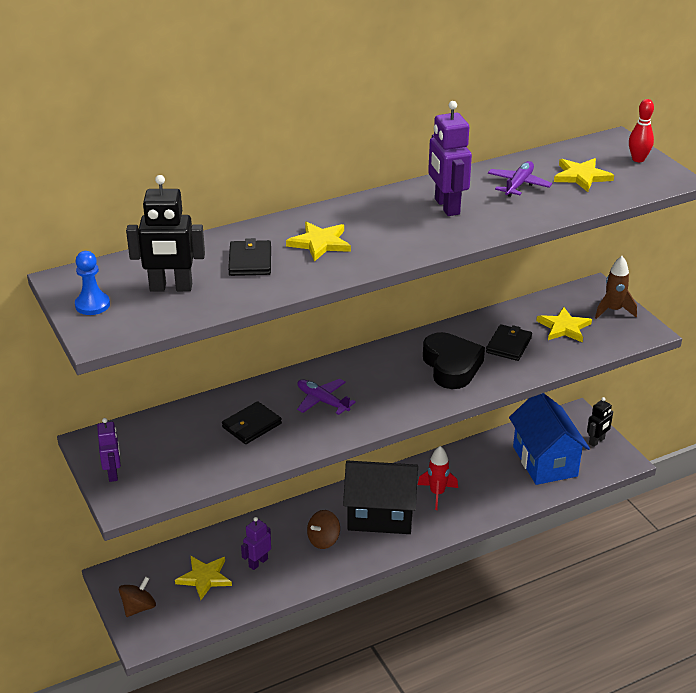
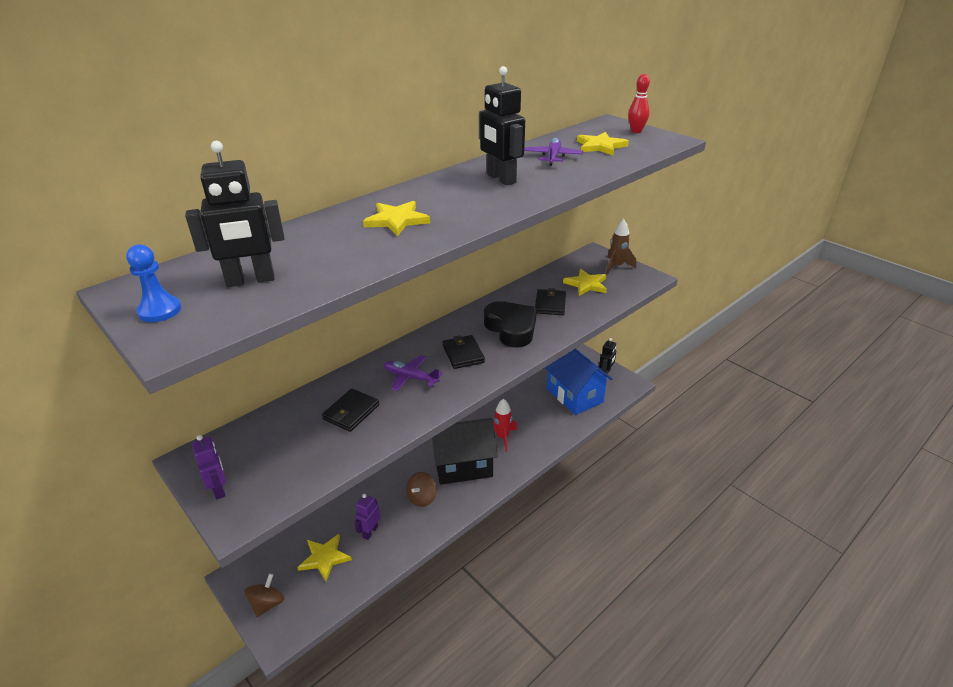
camera: 15 degrees left, 0 degrees up
black wallet [228,238,271,276] -> black wallet moved to [442,335,485,369]
purple robot [428,101,472,216] -> black robot [479,66,525,185]

